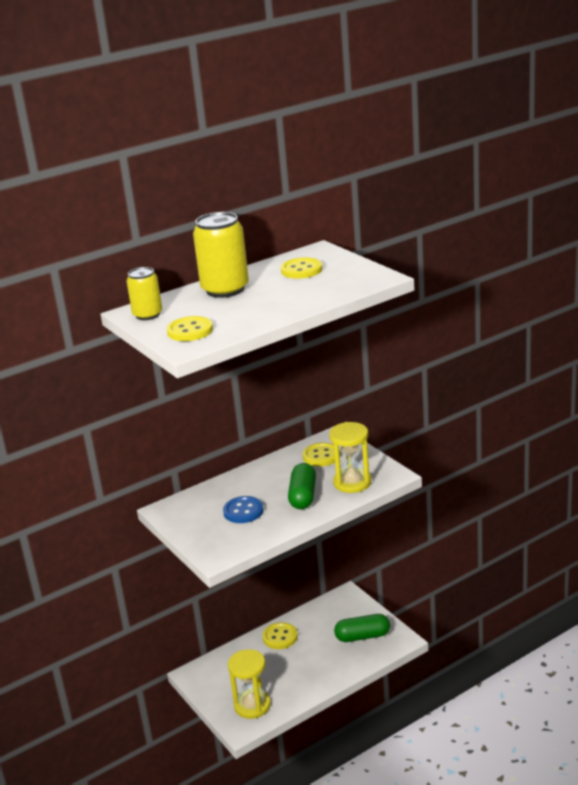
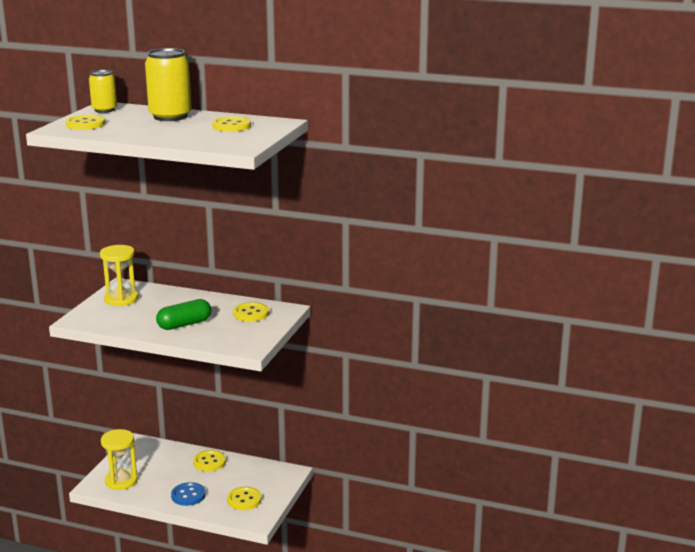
camera: 50 degrees right, 5 degrees down
blue button [223,496,264,523] -> blue button moved to [171,482,206,506]
yellow hourglass [329,422,371,493] -> yellow hourglass moved to [100,245,138,306]
green capsule [334,614,390,642] -> yellow button [227,487,262,510]

